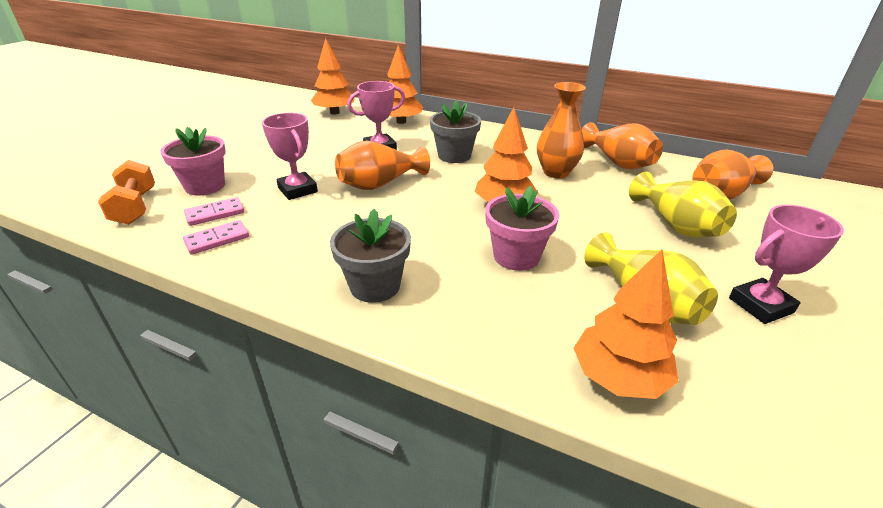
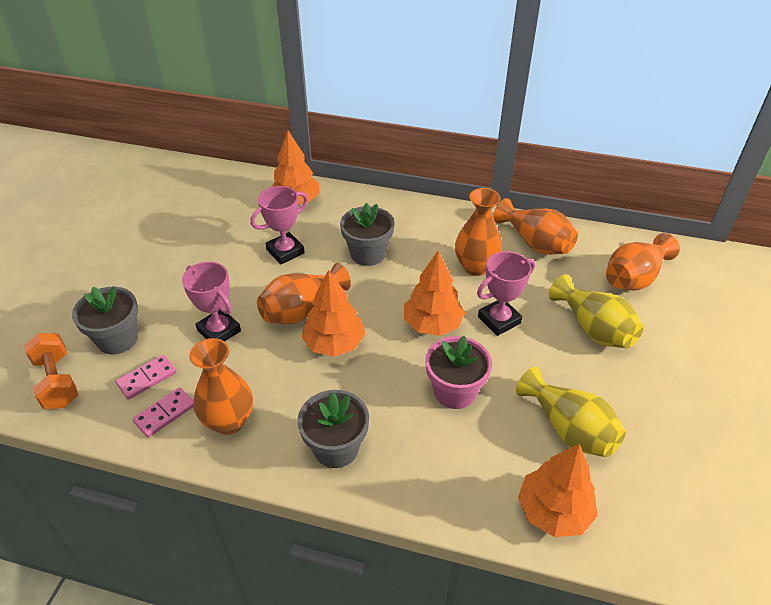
camera: 10 degrees left, 10 degrees up
pink flower pot [160,127,226,196] -> grey flower pot [72,286,138,354]
orange tree [311,38,355,114] -> orange tree moved to [302,270,365,357]
pink trophy [729,205,844,324] -> pink trophy moved to [477,251,535,336]
none -> orange vase [189,338,253,435]

